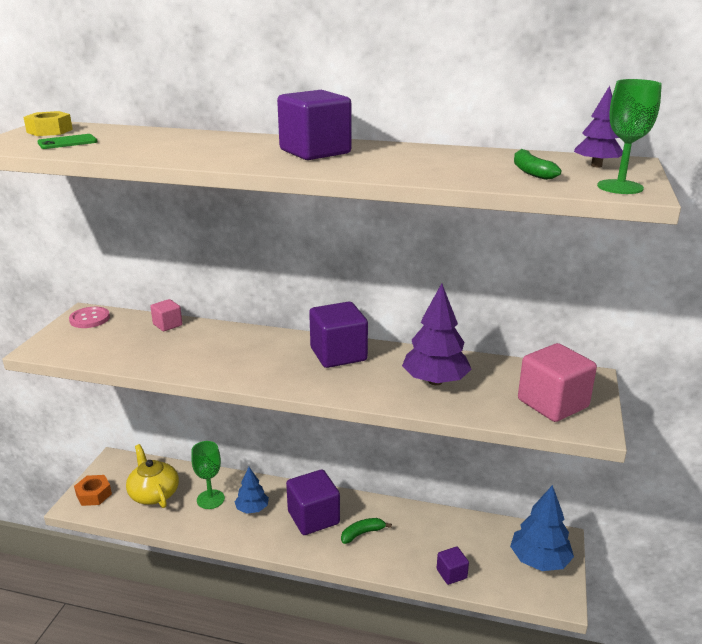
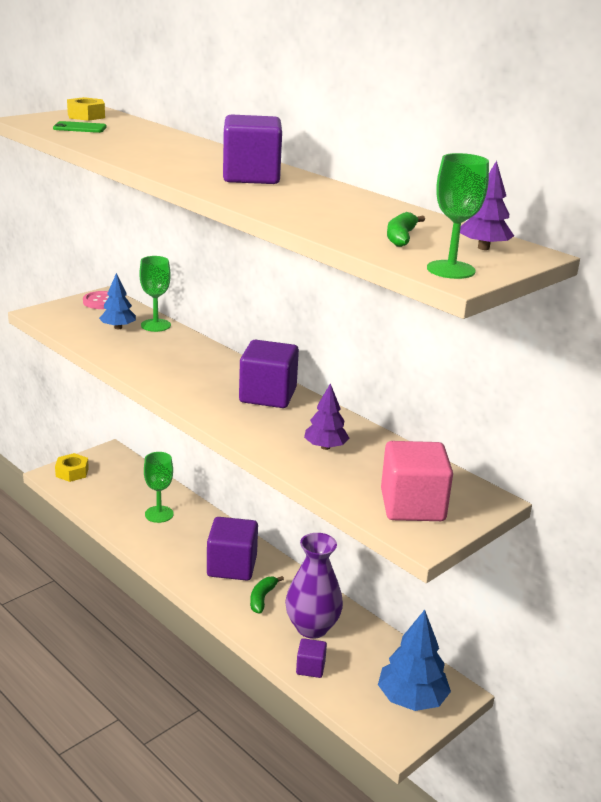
camera: 30 degrees right, 0 degrees up
orange nut [74,475,112,506] -> yellow nut [55,453,89,482]
yellow teapot [126,444,179,508] -> none
pink cube [150,299,182,331] -> green goblet [139,256,171,332]
blue tree [235,467,269,514] -> blue tree moved to [99,273,136,329]
green banana [341,518,392,544] -> green banana turned 75 degrees counterclockwise [250,576,284,613]
purple tree [402,283,471,385] -> purple tree [304,383,349,450], size x0.61
none -> purple vase [285,533,343,639]

